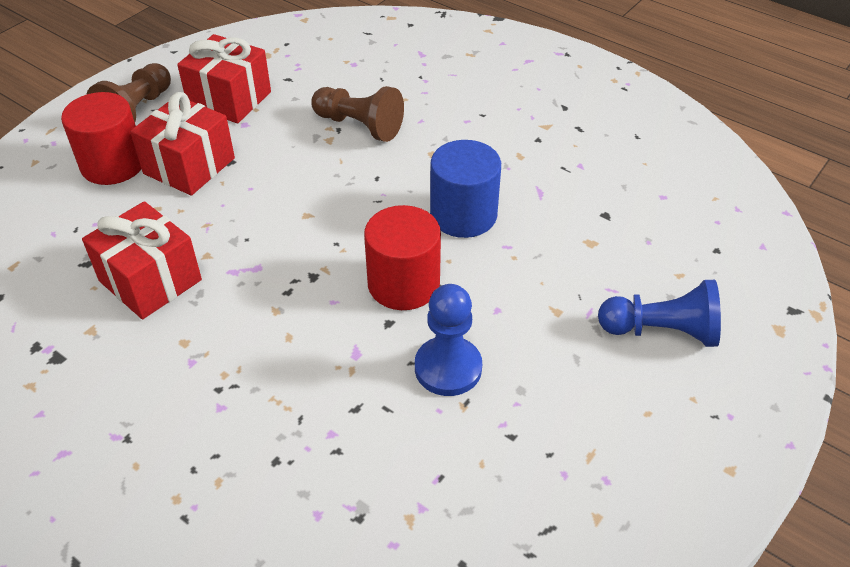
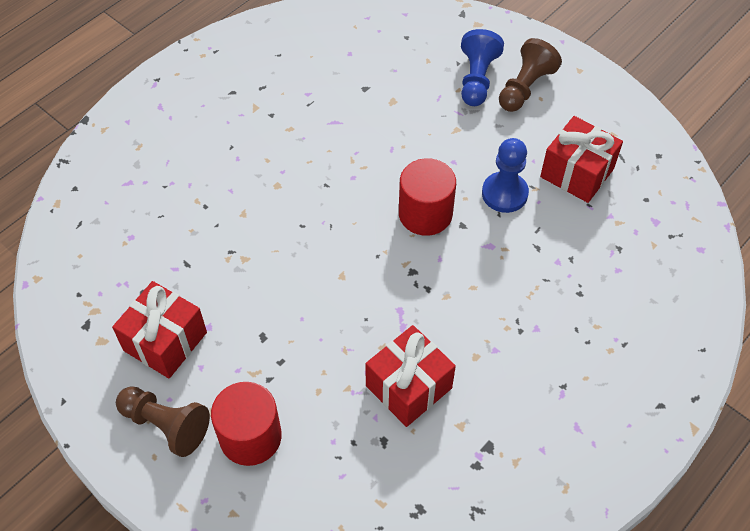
camera: 85 degrees left, 10 degrees up
red gift [130,92,235,196] -> red gift moved to [540,116,623,203]
brown pawn [311,86,404,142] -> brown pawn moved to [499,38,562,112]
blue cylinder [430,140,501,238] -> none

